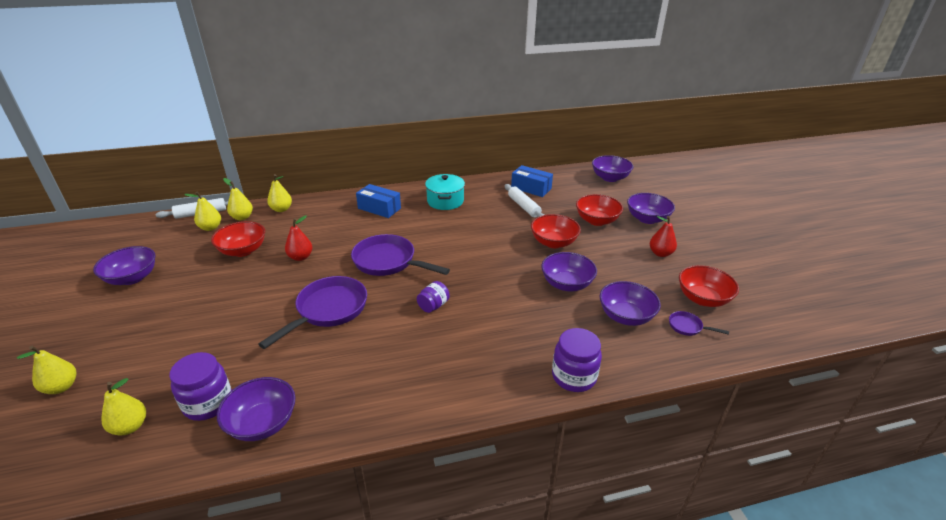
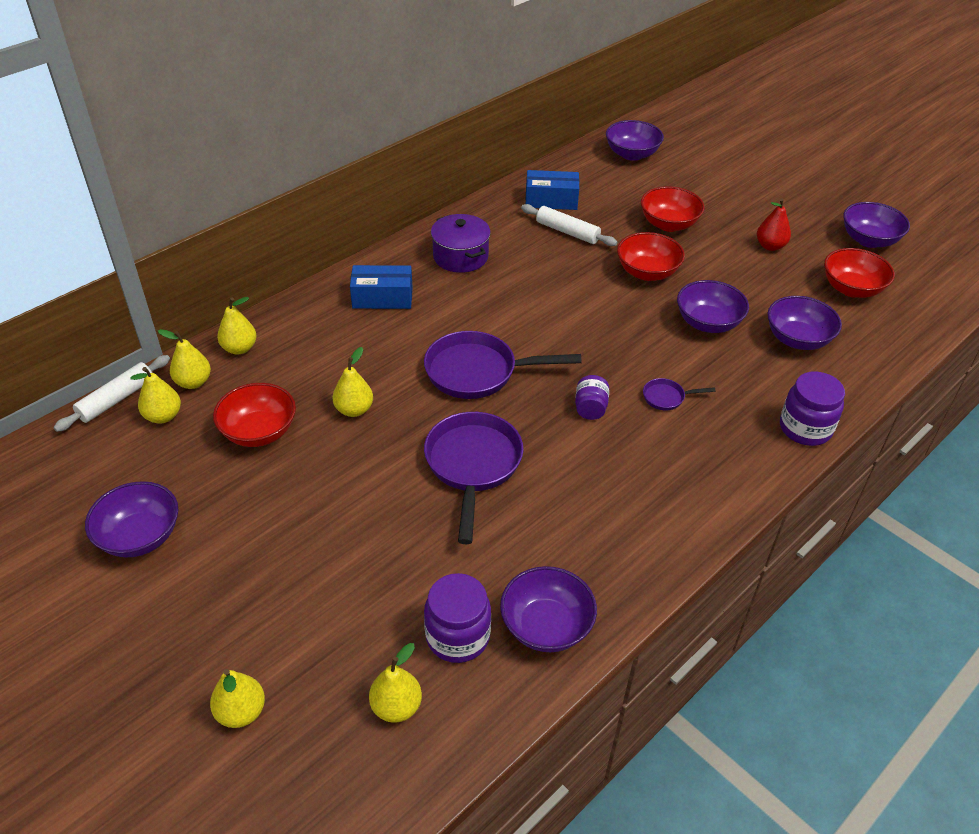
camera: 30 degrees left, 10 degrees up
red pear [285,215,313,261] -> yellow pear [333,347,373,417]
turquoise pot [425,174,465,210] -> purple pot [431,214,491,273]
purple bowl [627,193,675,224] -> purple bowl moved to [843,202,910,248]
purple pan [669,311,729,336] -> purple pan moved to [643,378,716,410]

